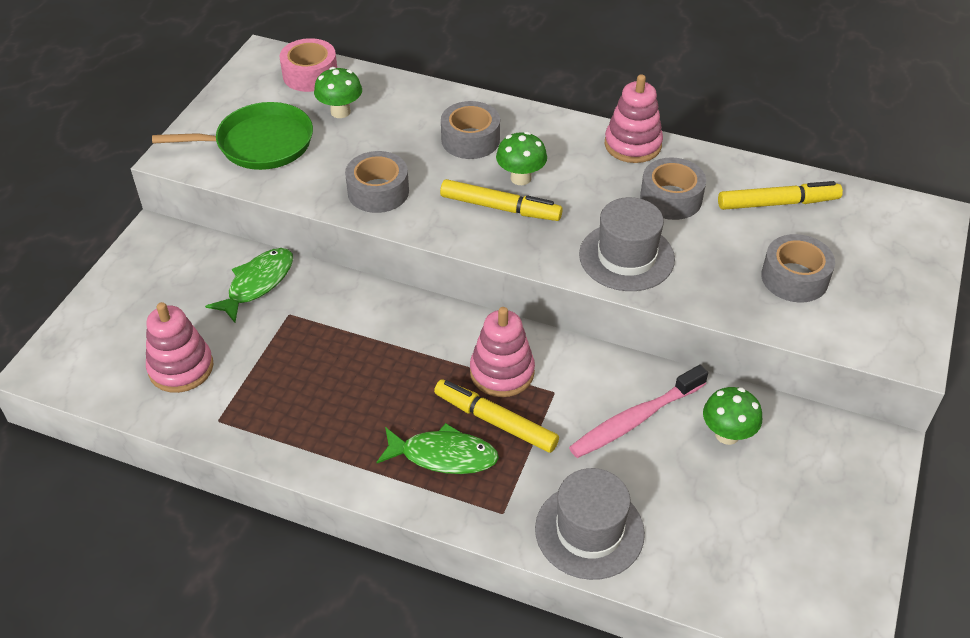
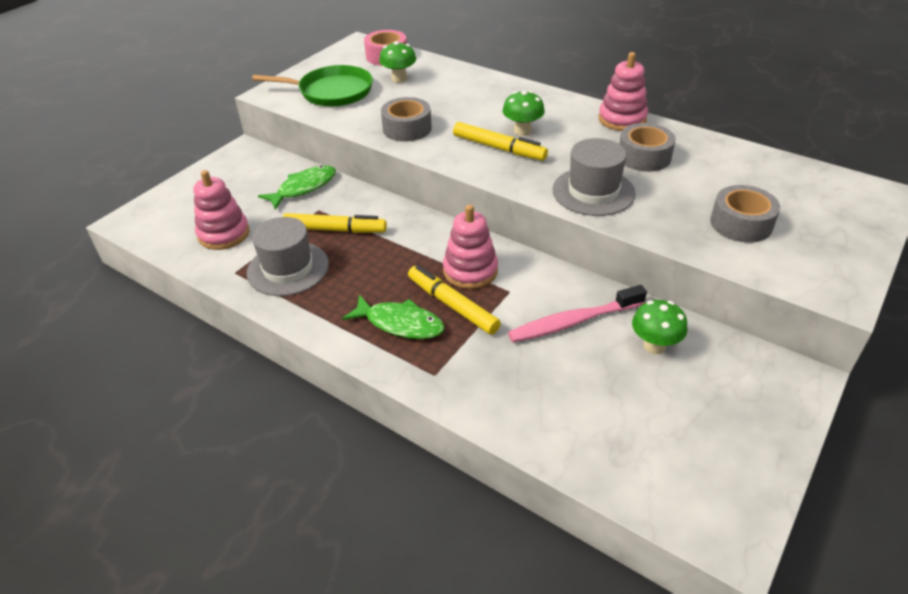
camera: 15 degrees right, 5 degrees down
grey tape [441,101,500,159] -> none
grey hat [535,468,645,580] -> grey hat moved to [247,217,329,296]
yellow marker [718,181,843,210] -> yellow marker moved to [283,213,387,233]

